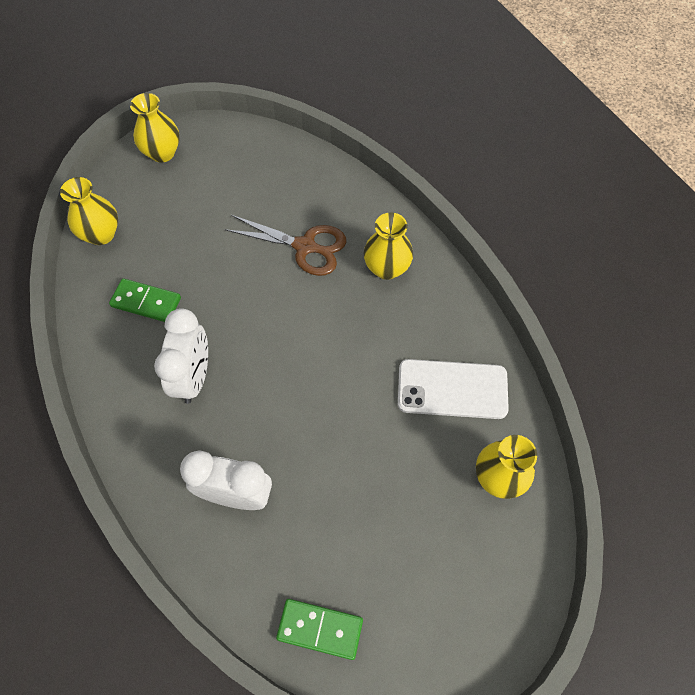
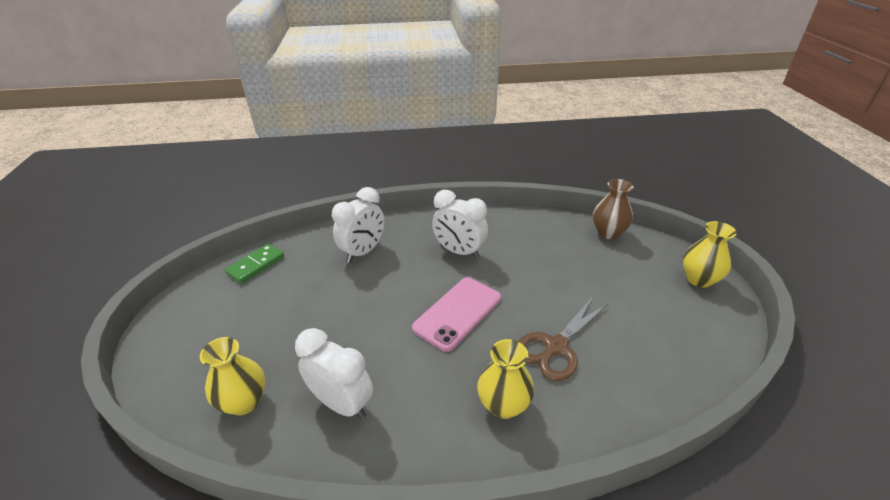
camera: 115 degrees right, 25 degrees down
yellow vase [60,177,118,245] -> brown vase [593,179,633,239]
green domino [109,278,181,322] -> none
white phone [398,359,509,419] -> white clock [295,328,373,419]
none -> pink phone [412,277,501,352]

